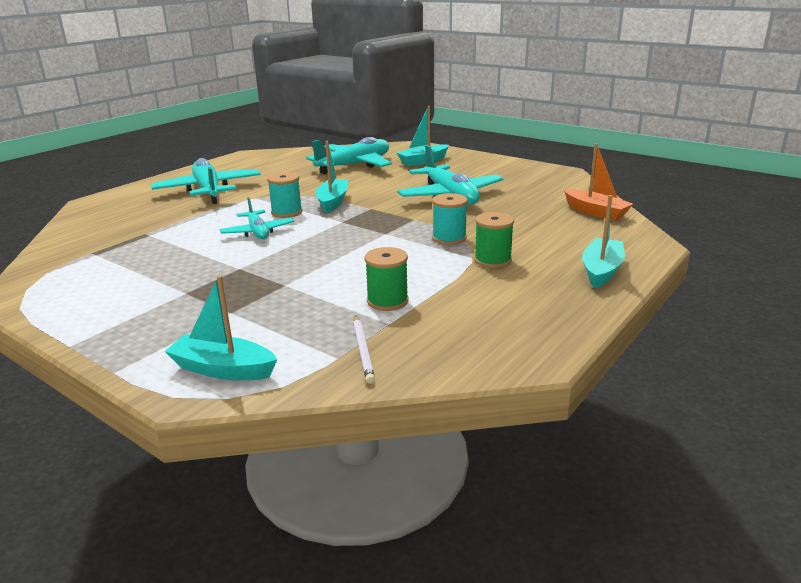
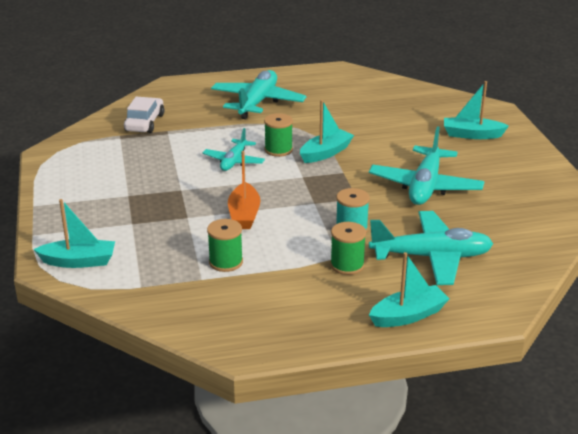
camera: 40 degrees right, 5 degrees up
turquoise boat [165,276,277,380] -> turquoise boat turned 120 degrees clockwise [33,199,115,268]
turquoise spool [267,172,302,218] -> green spool [264,113,293,157]
turquoise plane [306,137,392,174] -> turquoise plane moved to [369,211,493,285]
white pencil [353,315,375,384] -> none
orange boat [564,143,633,221] -> orange boat moved to [228,151,261,229]
none -> white car [124,97,164,133]

